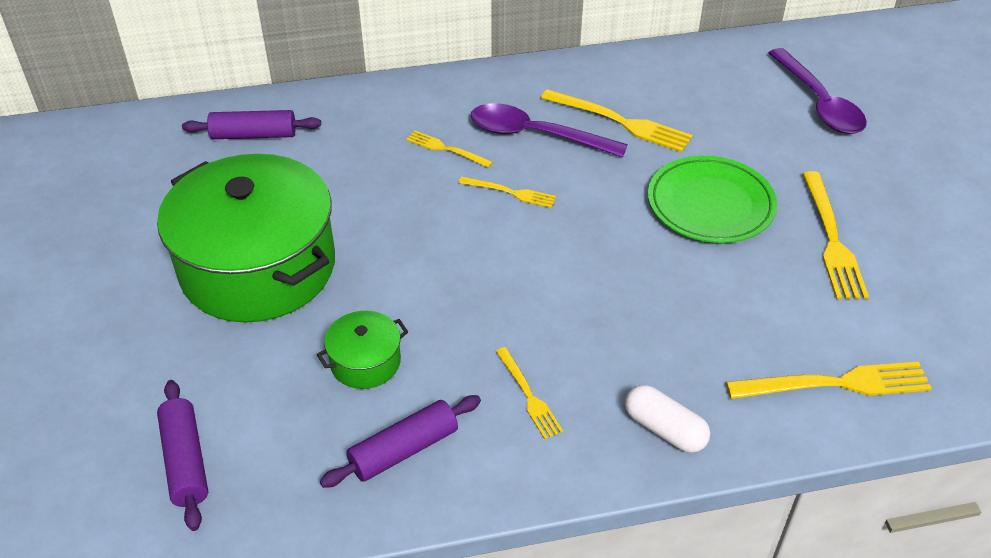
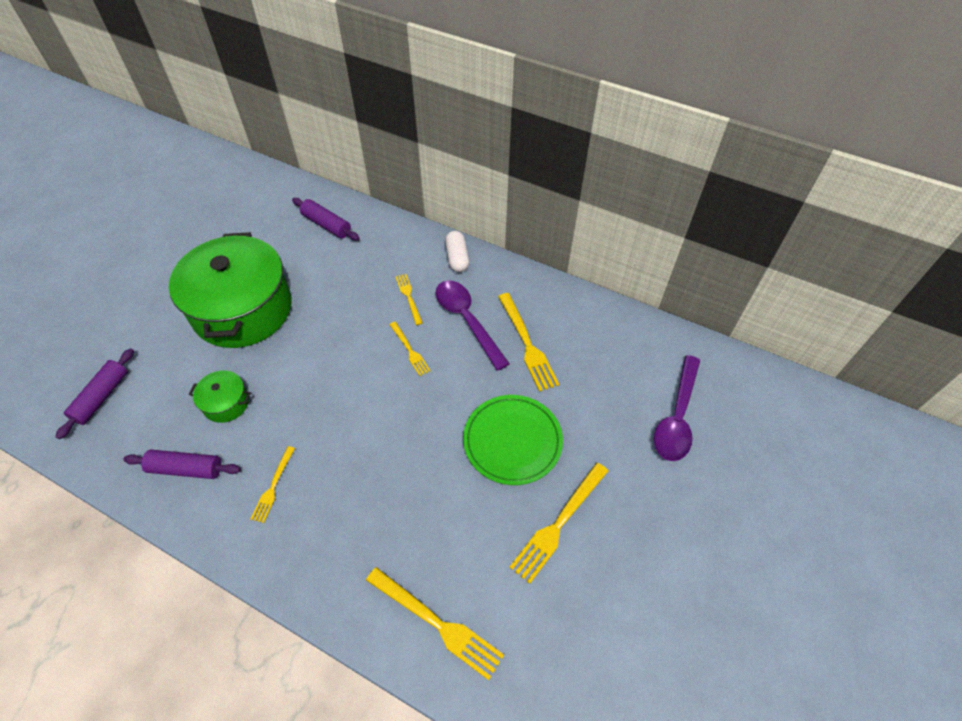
camera: 40 degrees right, 10 degrees up
white capsule [625,385,710,453] -> white capsule moved to [445,231,469,272]

